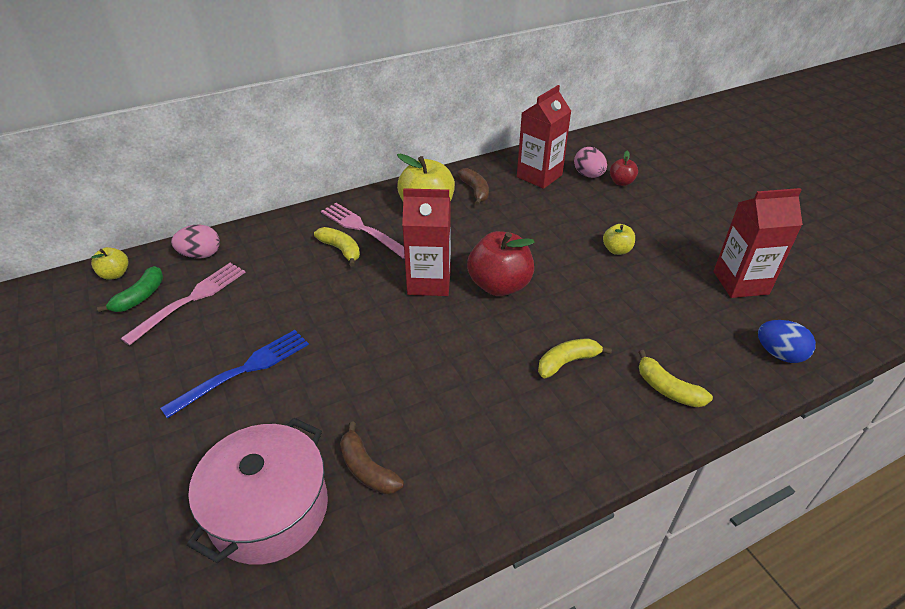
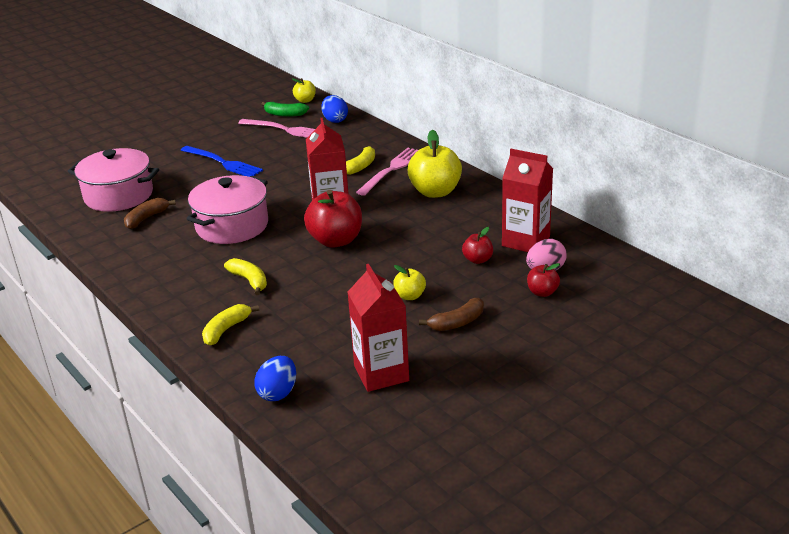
camera: 80 degrees right, 10 degrees down
pink egg [171,225,220,259] -> blue egg [321,95,348,123]
brown banana [457,168,489,205] -> brown banana moved to [419,298,484,331]
none -> pink pot [187,175,268,244]
none -> red apple [462,227,493,264]

